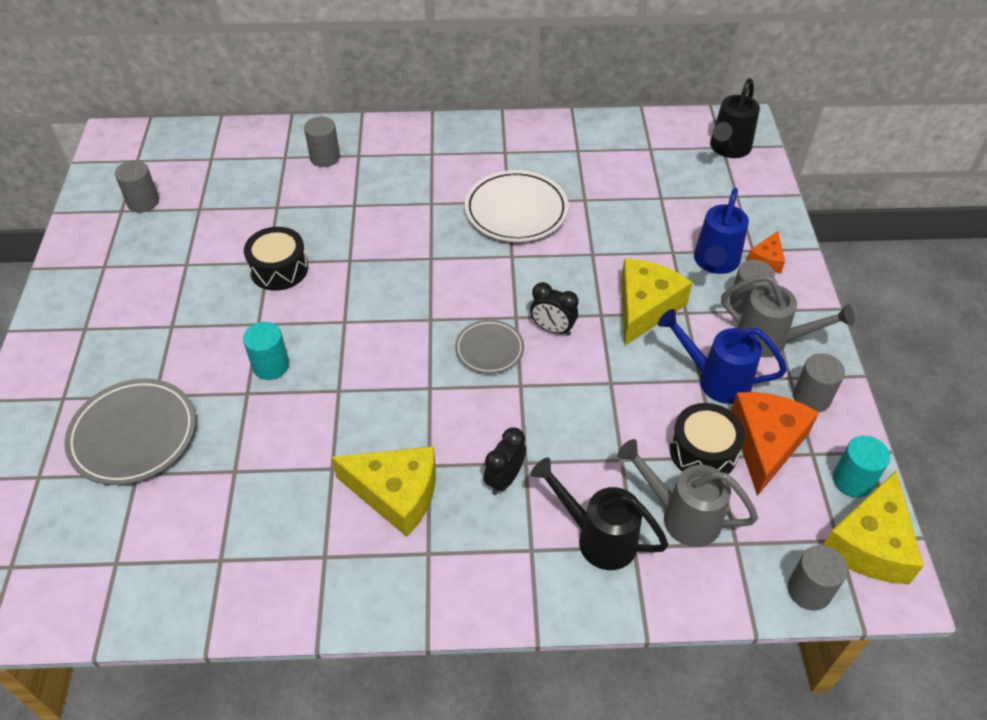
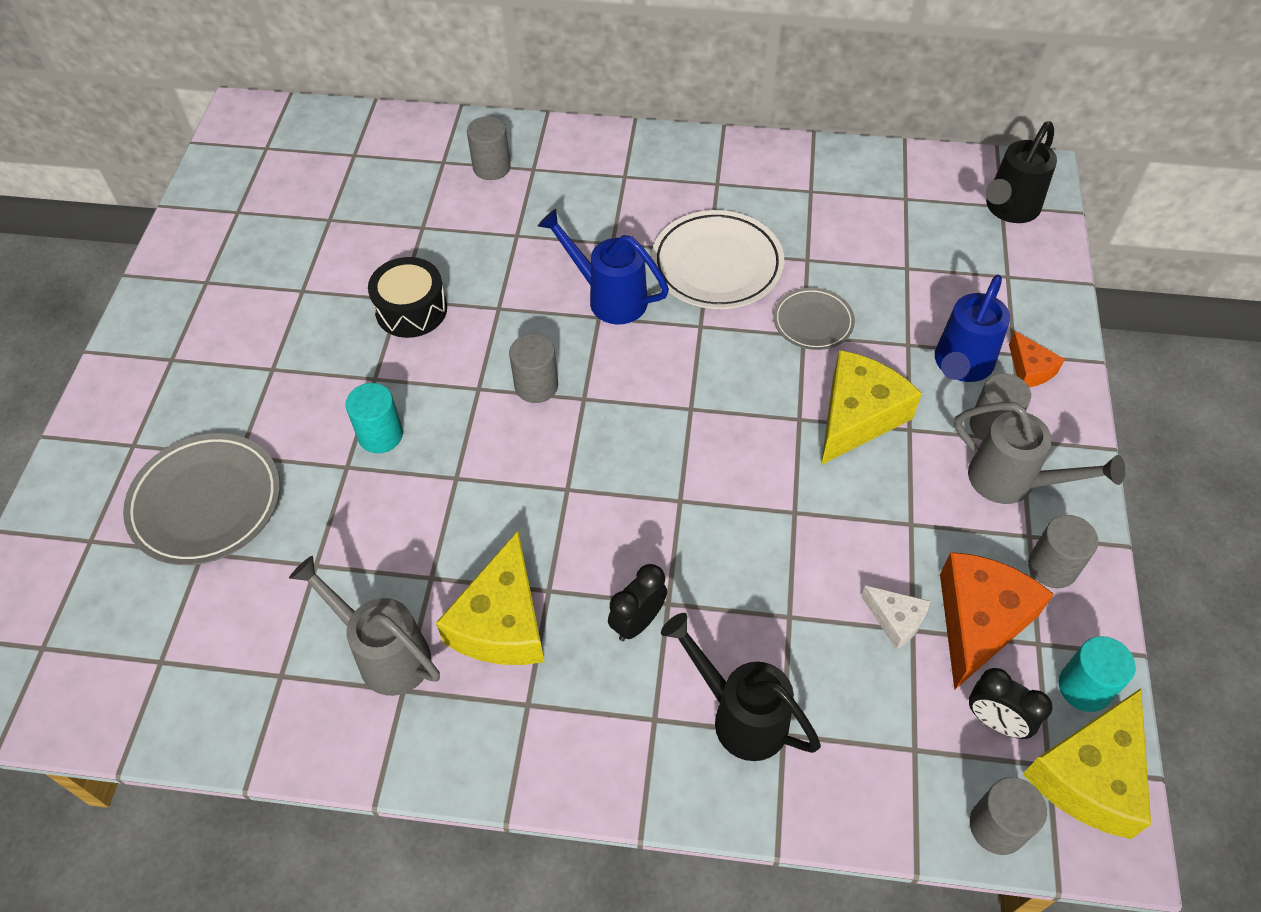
camera: 10 degrees right, 5 degrees up
grey cylinder [115,160,159,212] -> grey cylinder moved to [509,334,558,403]
yellow cheese [331,446,436,537] -> yellow cheese turned 75 degrees clockwise [436,531,544,665]
grey plate [455,320,524,374] -> grey plate moved to [774,287,855,350]
black clock [530,282,579,335] -> black clock moved to [969,668,1052,739]
grey watering can [617,439,758,547] -> grey watering can moved to [289,556,440,696]
blue watering can [658,309,787,404] -> blue watering can moved to [538,209,669,324]
black drum [670,403,745,474] -> white cheese [861,585,930,649]
orange cheese [747,231,785,273] -> orange cheese turned 60 degrees counterclockwise [1009,331,1065,387]

